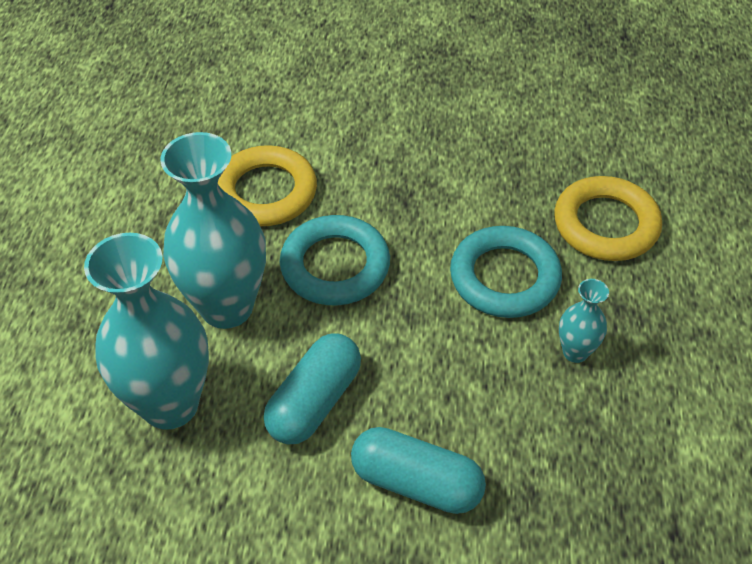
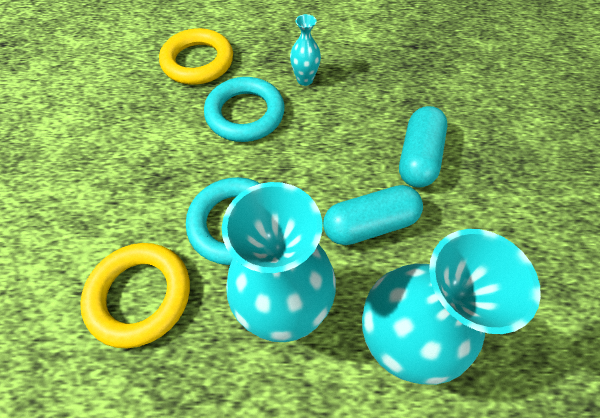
camera: 95 degrees left, 10 degrees up
turquoise capsule [264,334,361,444] -> turquoise capsule turned 45 degrees counterclockwise [323,185,423,245]

